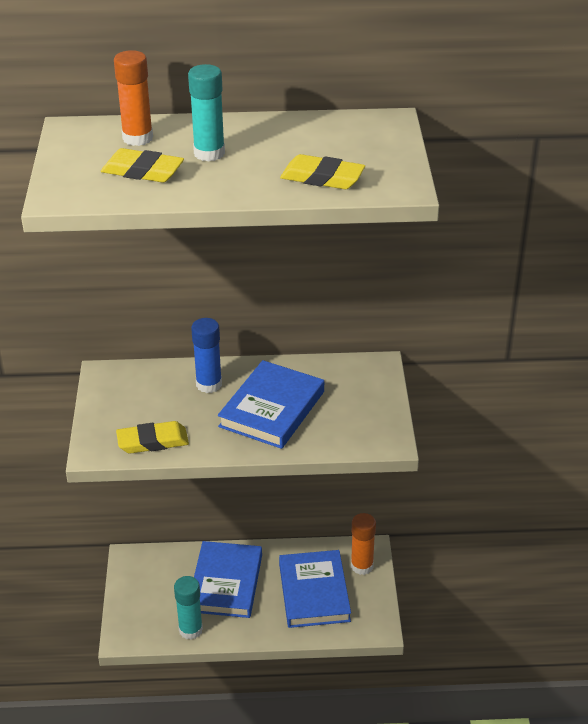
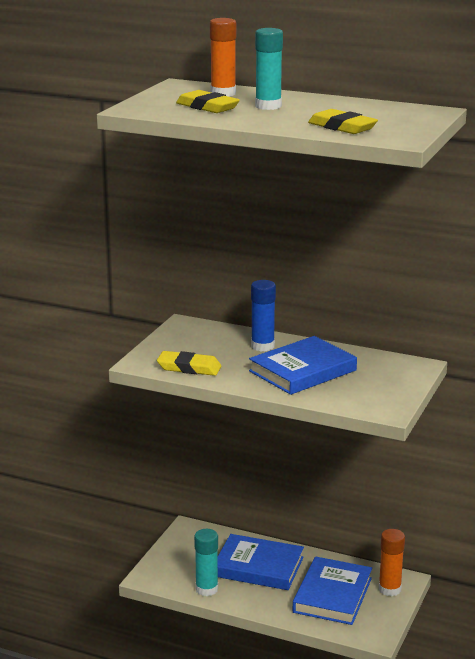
camera: 25 degrees right, 15 degrees down
blue book [194,541,262,618] -> blue book turned 75 degrees clockwise [218,534,304,590]

